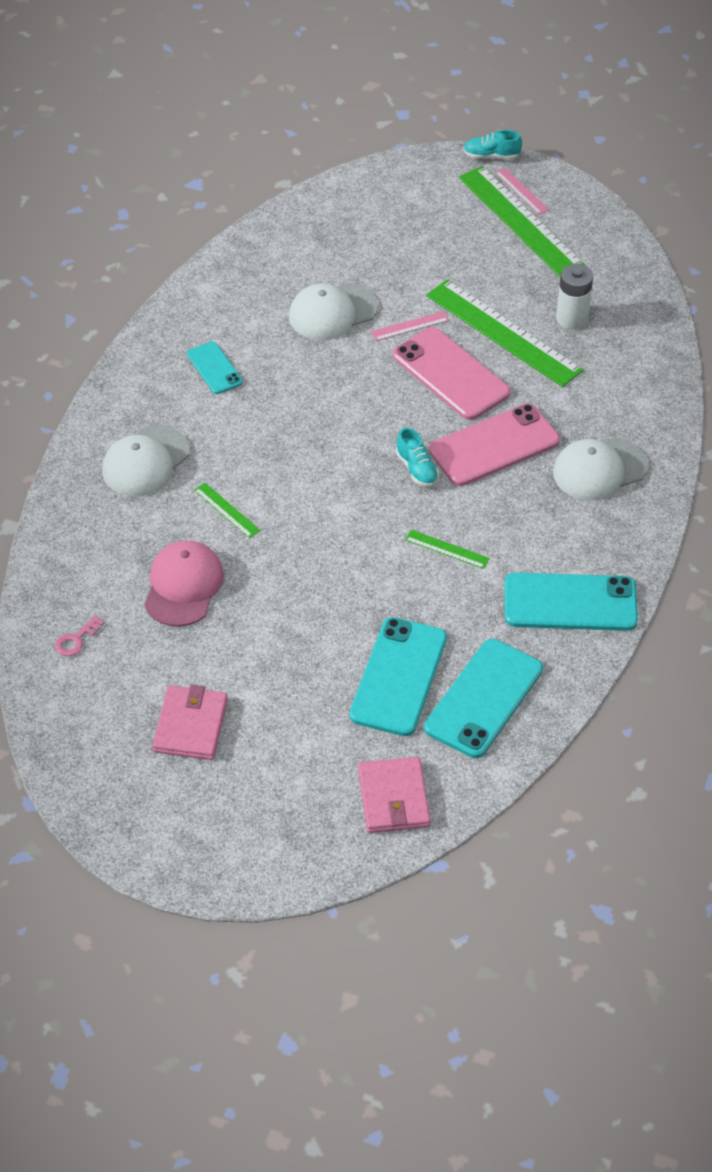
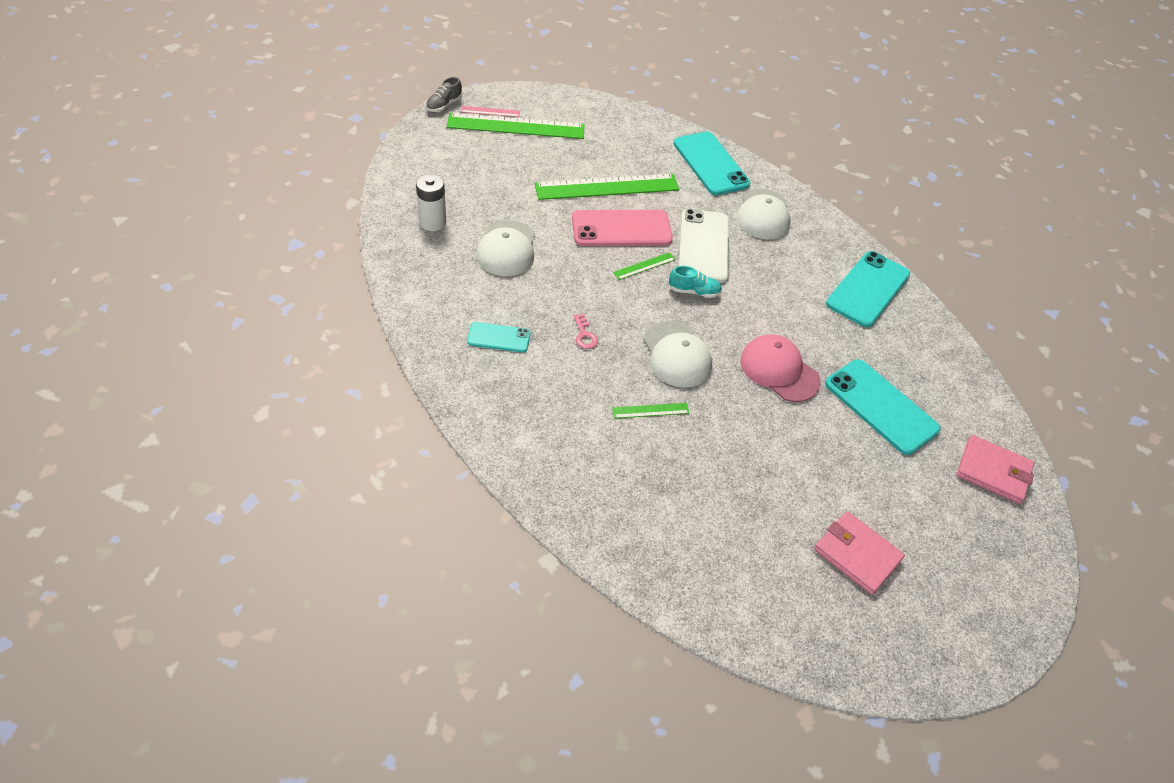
camera: 60 degrees left, 0 degrees up
pink key [55,615,104,656] -> pink key moved to [573,314,598,349]
white cap [102,425,190,496] -> white cap moved to [643,321,712,388]
pink cap [144,540,224,627] -> pink cap moved to [740,334,821,402]
pink ruler [371,311,449,341] -> none
green ruler [405,530,490,569] -> green ruler moved to [613,252,676,280]
turquoise phone [424,639,543,758] -> turquoise phone moved to [674,132,750,195]
pink phone [429,403,560,486] -> white phone [679,209,729,283]
turquoise shoe [463,130,522,159] -> grey shoe [426,77,462,112]
white battery [556,264,593,329] -> white battery moved to [416,174,446,231]

